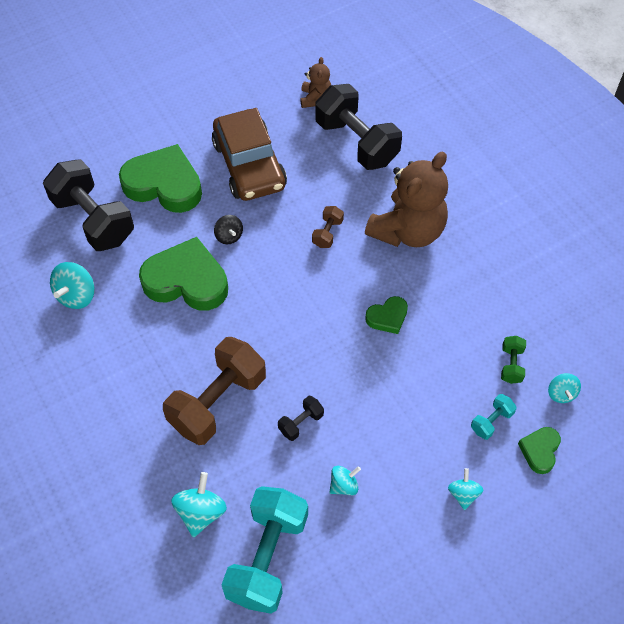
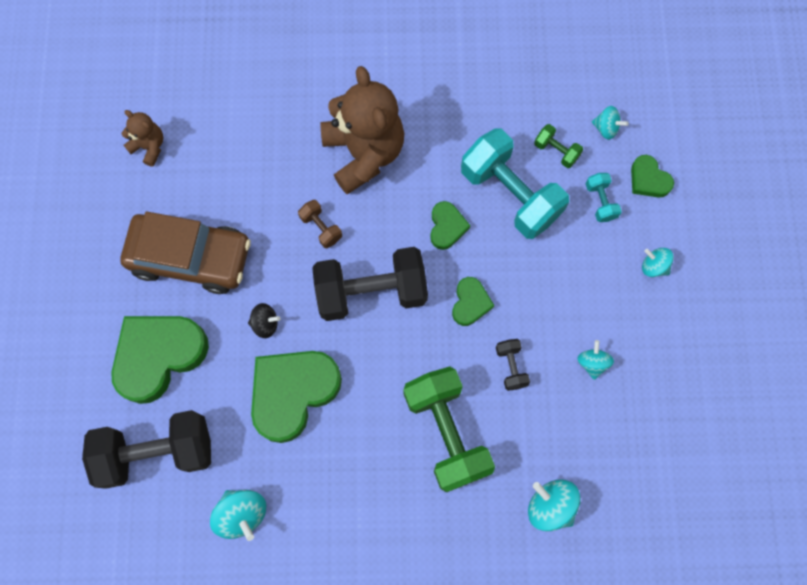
camera: 60 degrees left, 15 degrees up
brown dumbbell [163,337,266,445] -> green dumbbell [404,367,495,492]
turquoise dumbbell [222,486,308,614] -> turquoise dumbbell moved to [461,129,569,239]
black dumbbell [316,84,402,170] -> black dumbbell moved to [312,247,428,321]
none -> green heart [452,277,495,326]

